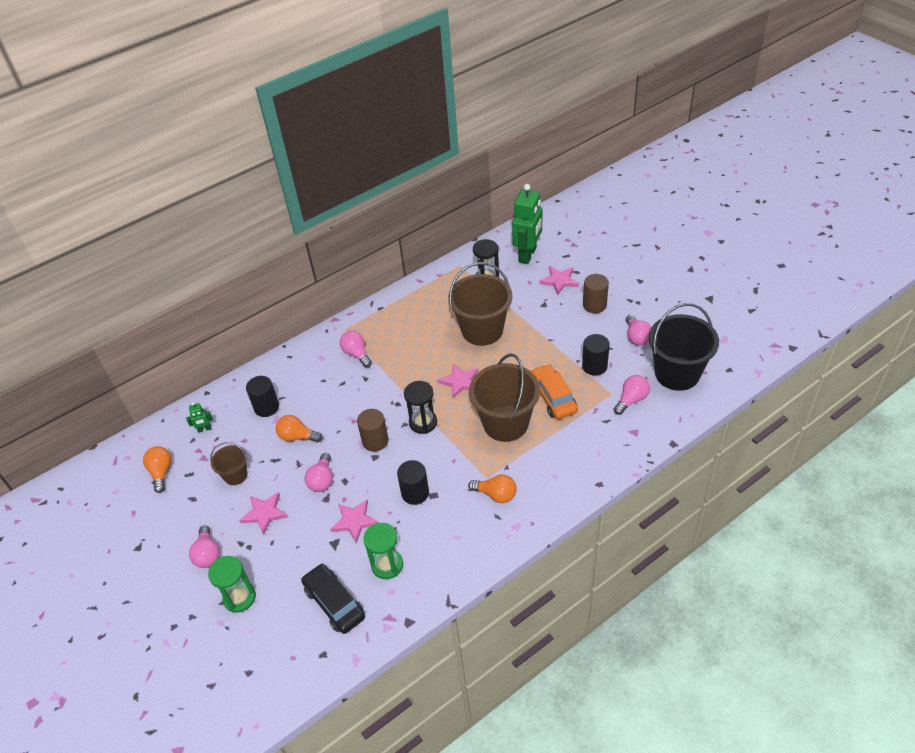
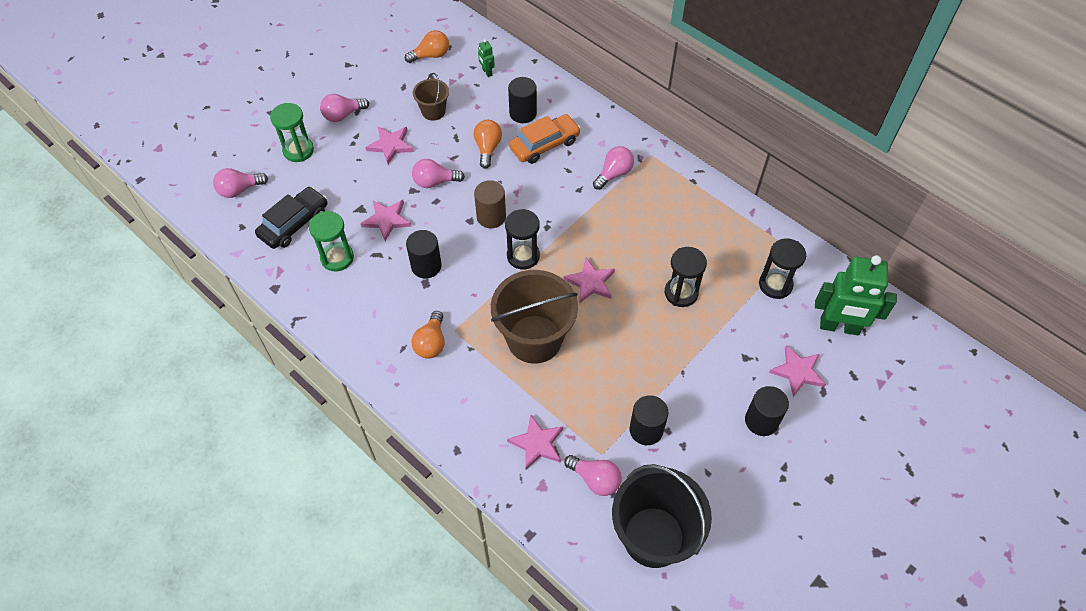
camera: 75 degrees right, 10 degrees up
brown bucket [448,262,512,346] -> black hourglass [665,247,707,307]
orange car [530,364,578,419] -> orange car moved to [509,114,581,164]
brown cylinder [583,274,609,313] -> black cylinder [745,386,789,436]
pink light bulb [626,315,652,346] -> pink light bulb moved to [213,168,268,198]
none -> pink star [507,414,563,470]

